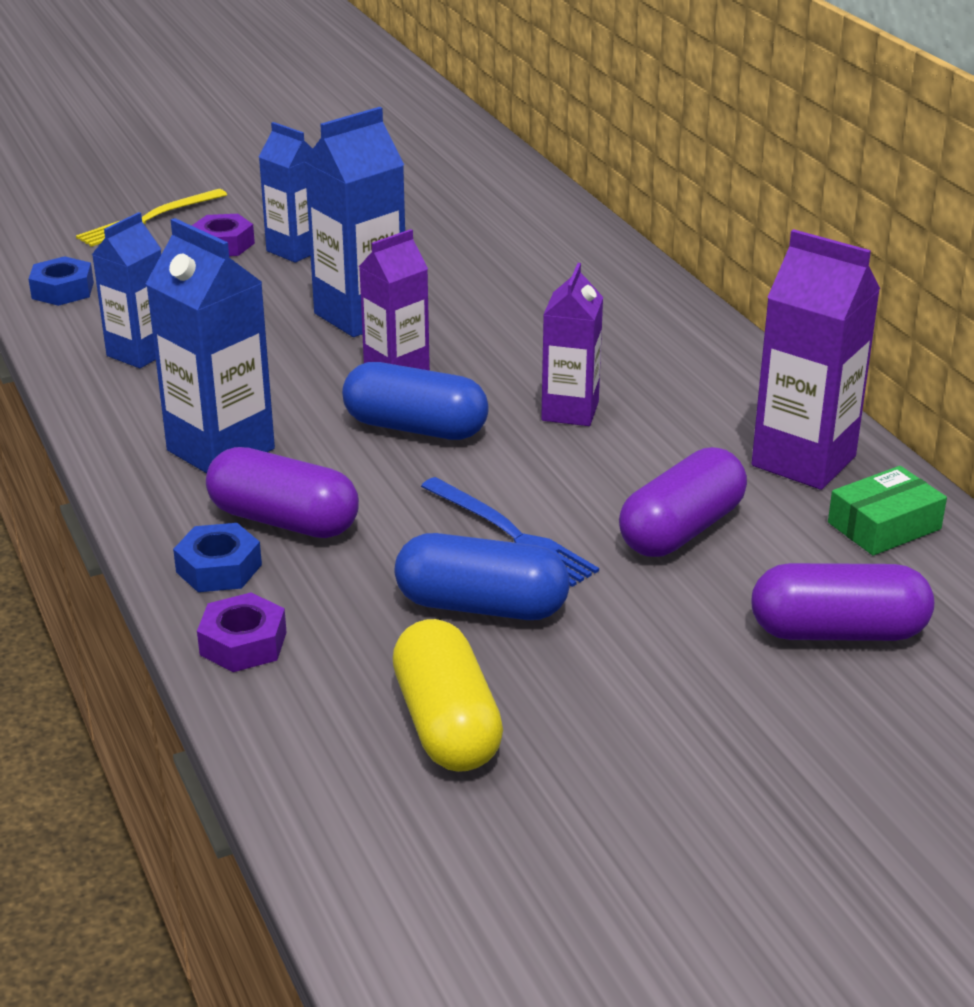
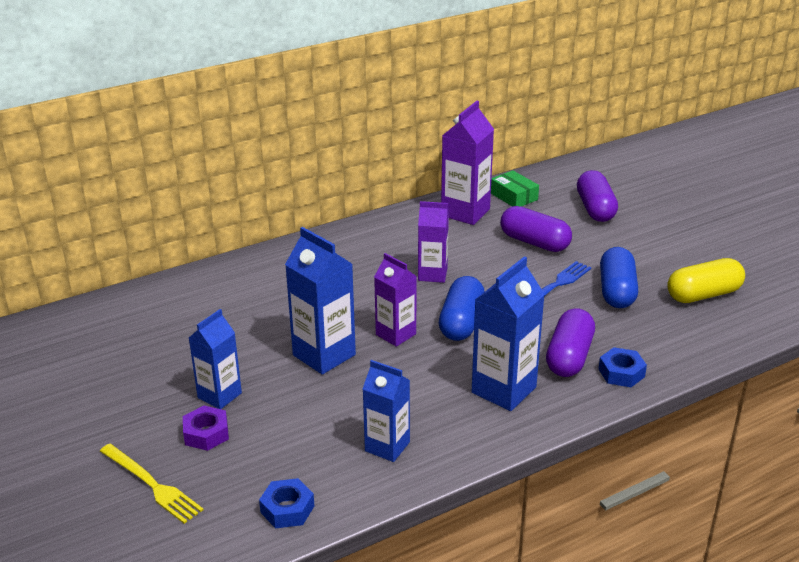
camera: 95 degrees left, 0 degrees up
purple nut [197,593,287,672] -> none

